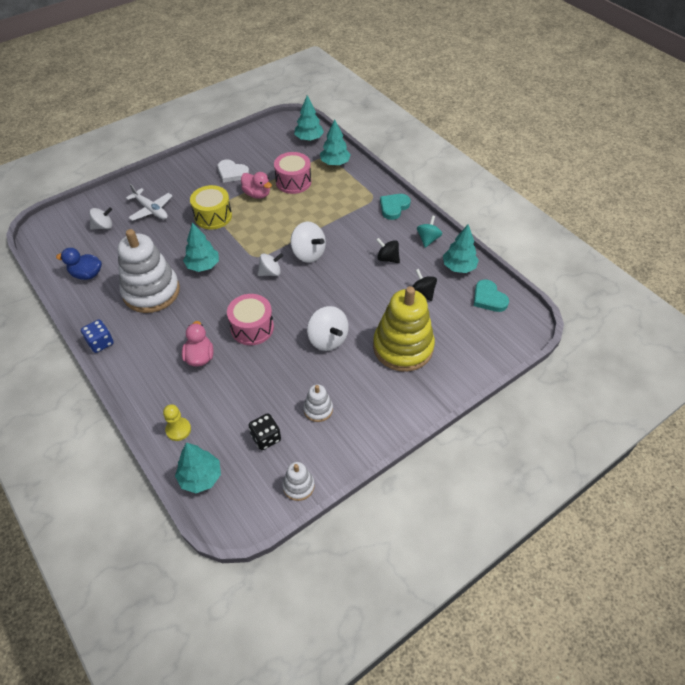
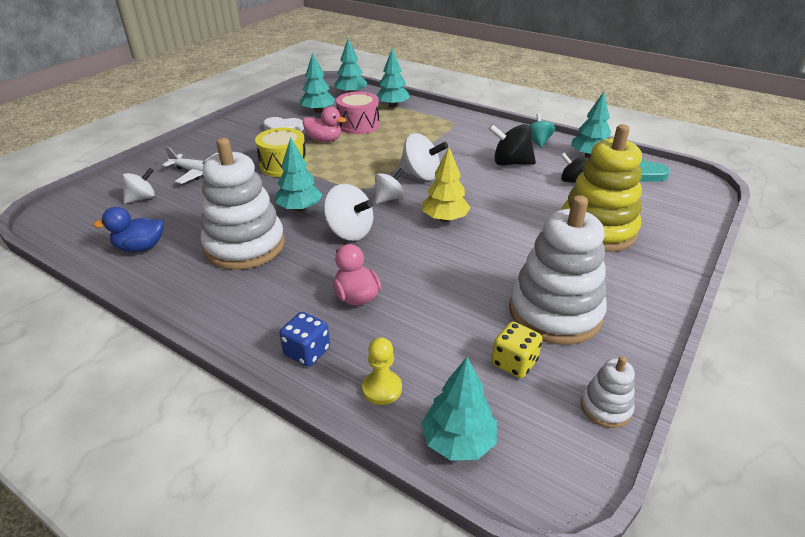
camera: 20 degrees left, 15 degrees down
blue dice [81,319,114,353] -> blue dice moved to [279,312,330,367]
pink drum [227,294,274,345] -> none
black dice [248,413,281,450] -> yellow dice [492,322,542,378]
white stacking toy [303,384,333,422] -> white stacking toy [509,195,607,345], size x2.20
white spinning top [307,306,349,351] -> white spinning top moved to [324,184,373,241]
black spinning top [376,238,400,263] -> black spinning top [489,124,536,166], size x1.51
turquoise heart [380,194,411,220] -> none
none -> turquoise tree [300,53,335,113]
none -> yellow tree [422,147,471,222]

